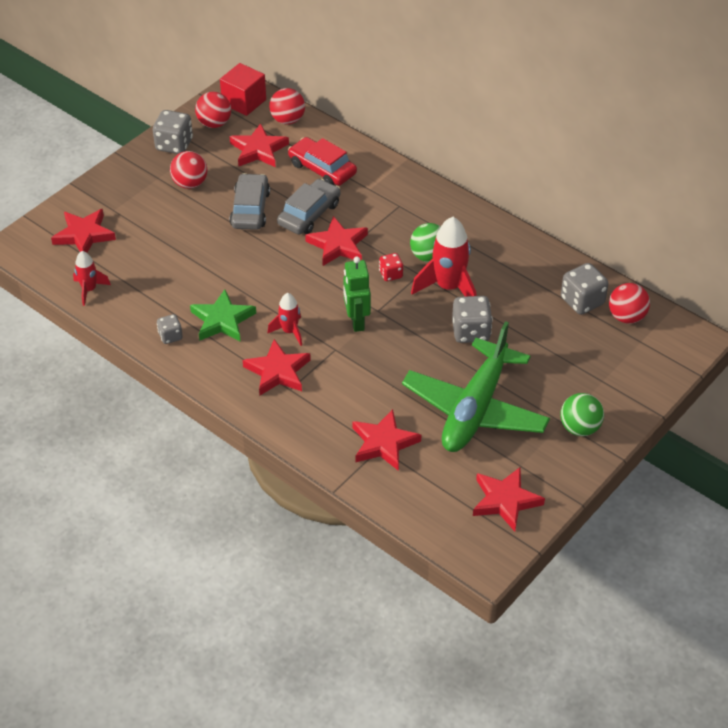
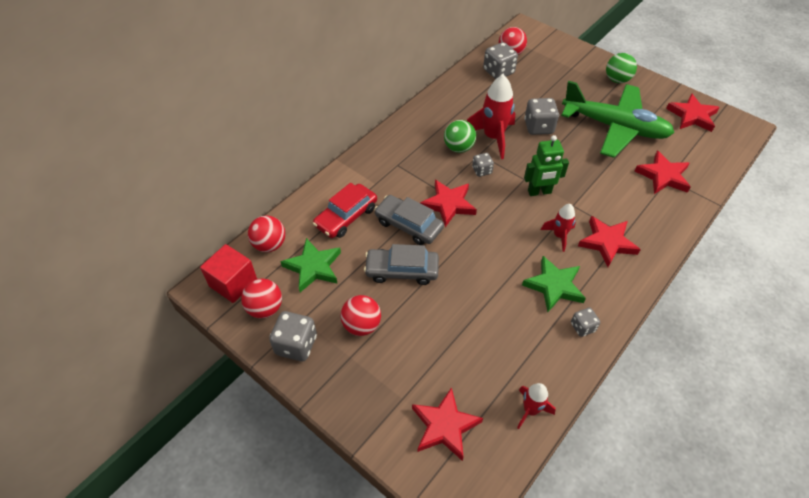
camera: 90 degrees left, 5 degrees up
red star [229,123,289,167] -> green star [280,238,341,292]
red dice [379,253,403,281] -> grey dice [472,153,494,177]

